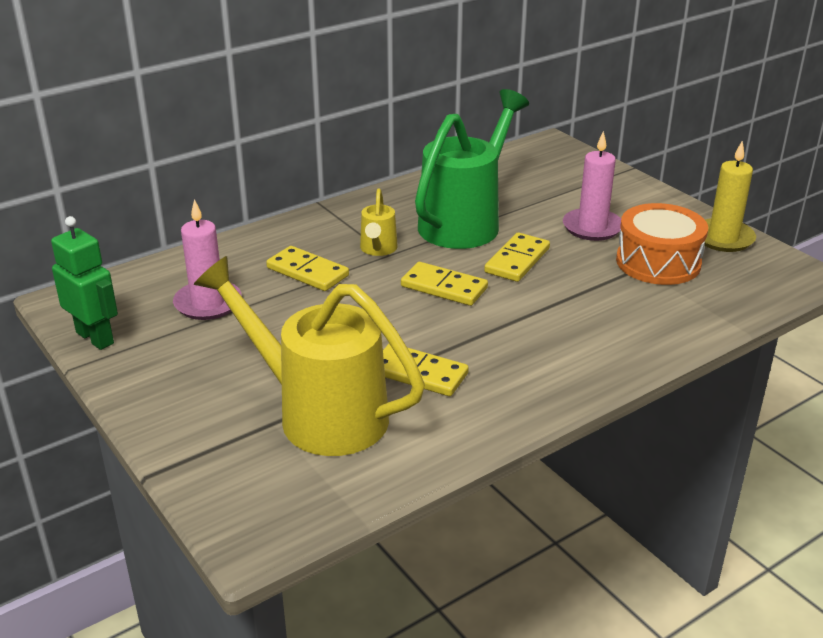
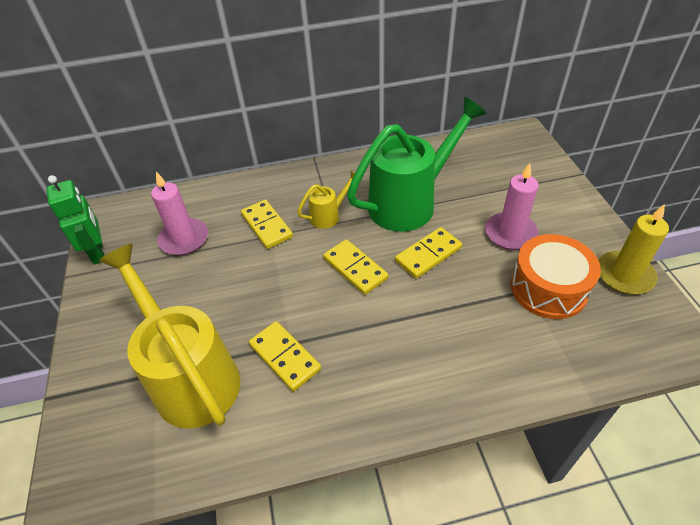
camera: 25 degrees right, 15 degrees up
yellow watering can [360,189,398,256] -> yellow watering can turned 150 degrees counterclockwise [297,171,355,229]

